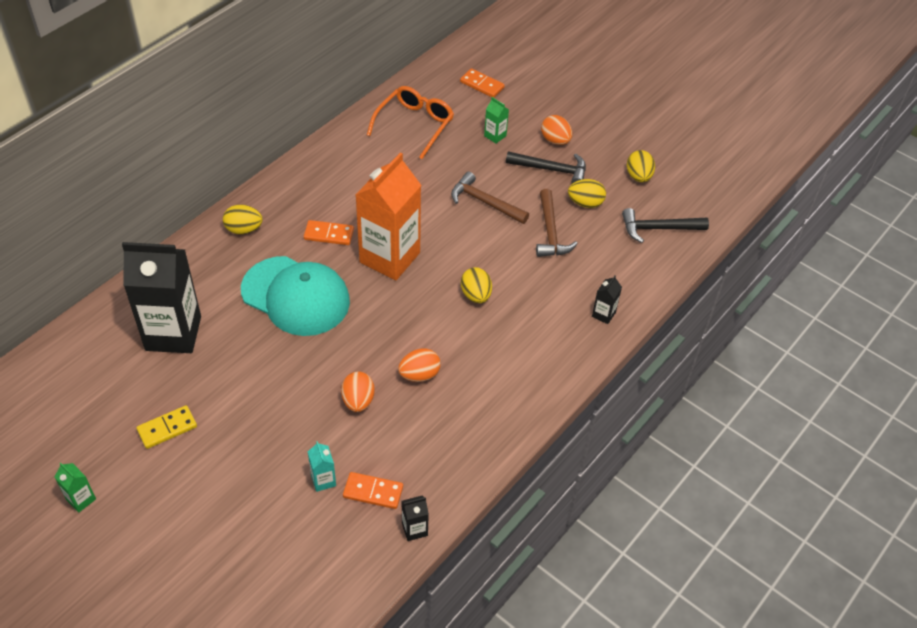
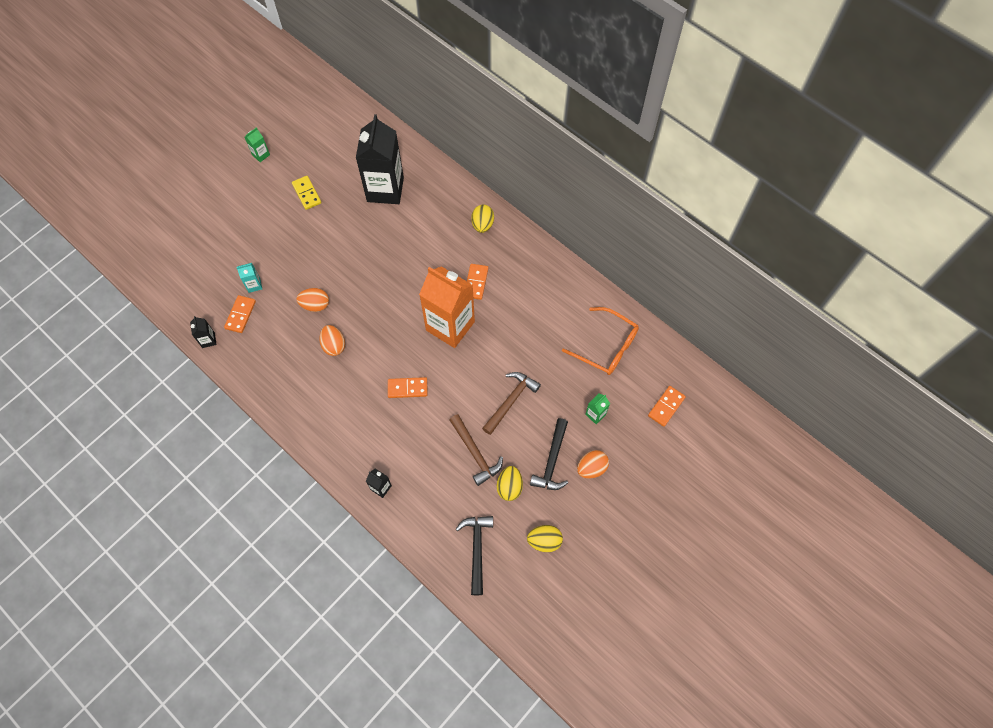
camera: 95 degrees right, 15 degrees up
turquoise cap [241,256,350,336] -> none
yellow egg [461,267,492,303] -> orange domino [388,377,428,398]
brown hammer [536,189,578,257] -> brown hammer turned 120 degrees counterclockwise [449,414,503,486]

